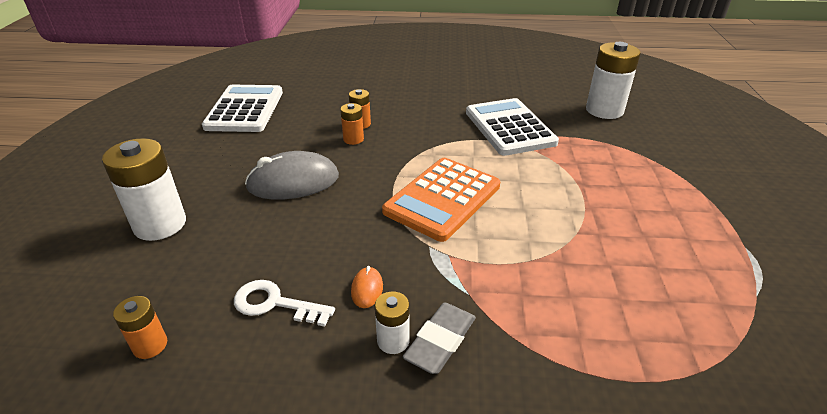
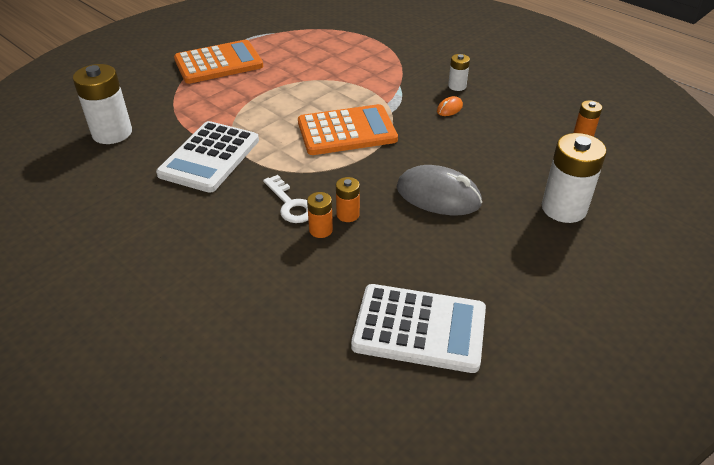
camera: 140 degrees left, 5 degrees up
white calculator [202,85,283,132] -> white calculator turned 120 degrees counterclockwise [351,284,486,373]
white key [234,280,335,327] -> white key moved to [263,175,308,223]
grey eraser [403,303,476,374] -> none
none -> orange calculator [174,40,263,84]

